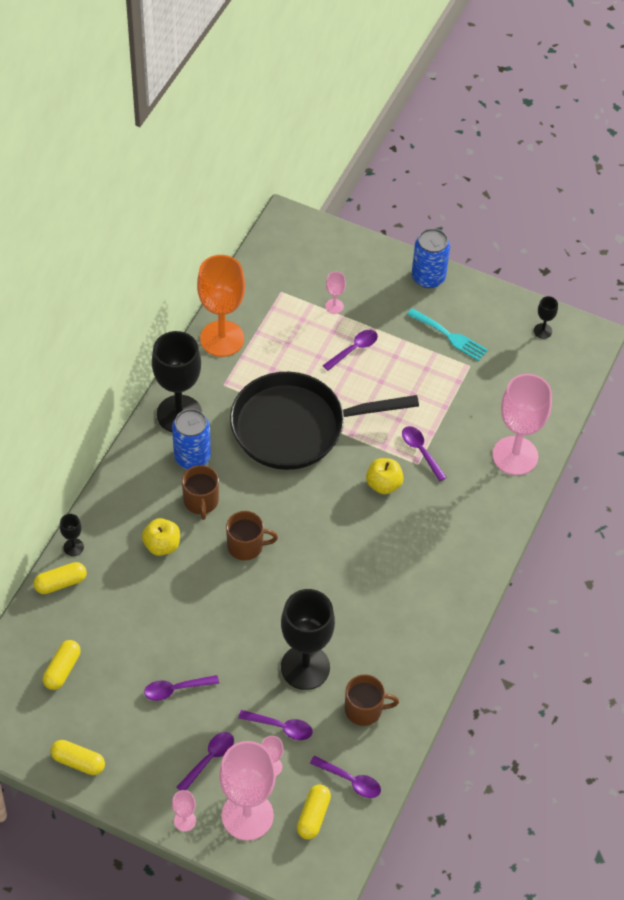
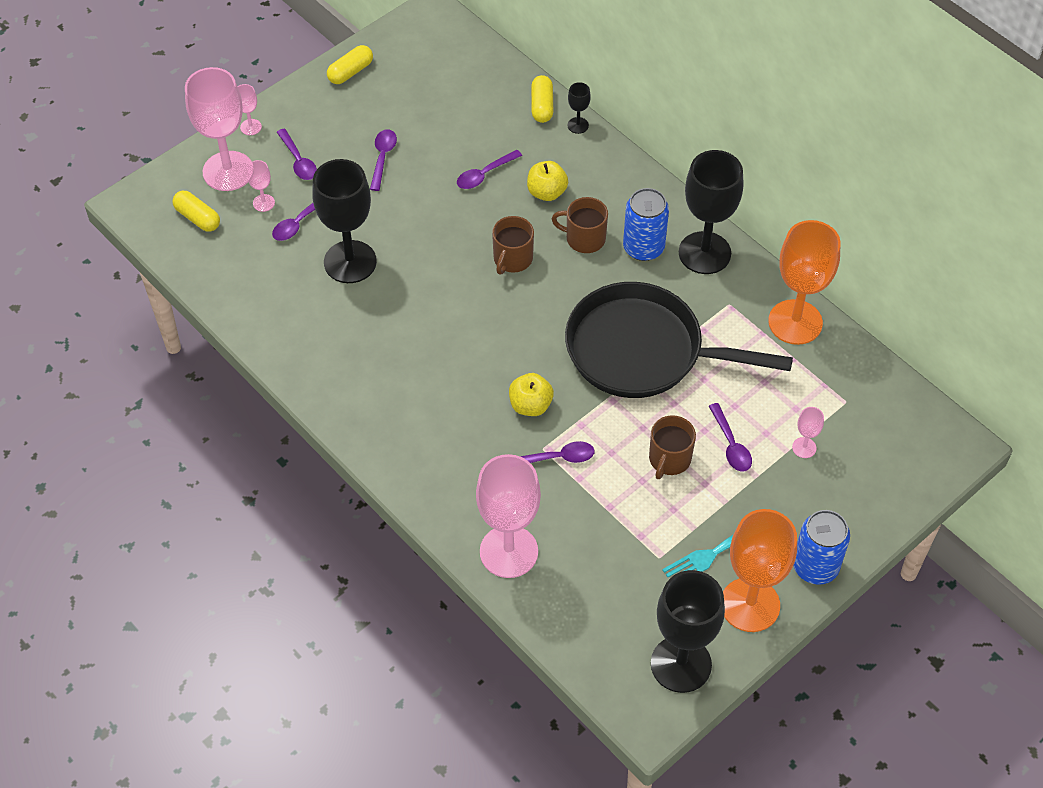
camera: 115 degrees right, 0 degrees up
yellow capsule [43,640,81,690] -> none
black pan [230,372,419,470] -> black pan turned 90 degrees counterclockwise [565,282,793,398]
purple spoon [310,755,381,798] -> purple spoon moved to [457,150,522,189]
brown mug [345,674,399,726] -> brown mug moved to [649,415,696,479]
black goblet [534,296,558,339] -> black goblet [651,570,725,693], size x2.35
none -> orange goblet [723,509,797,632]

